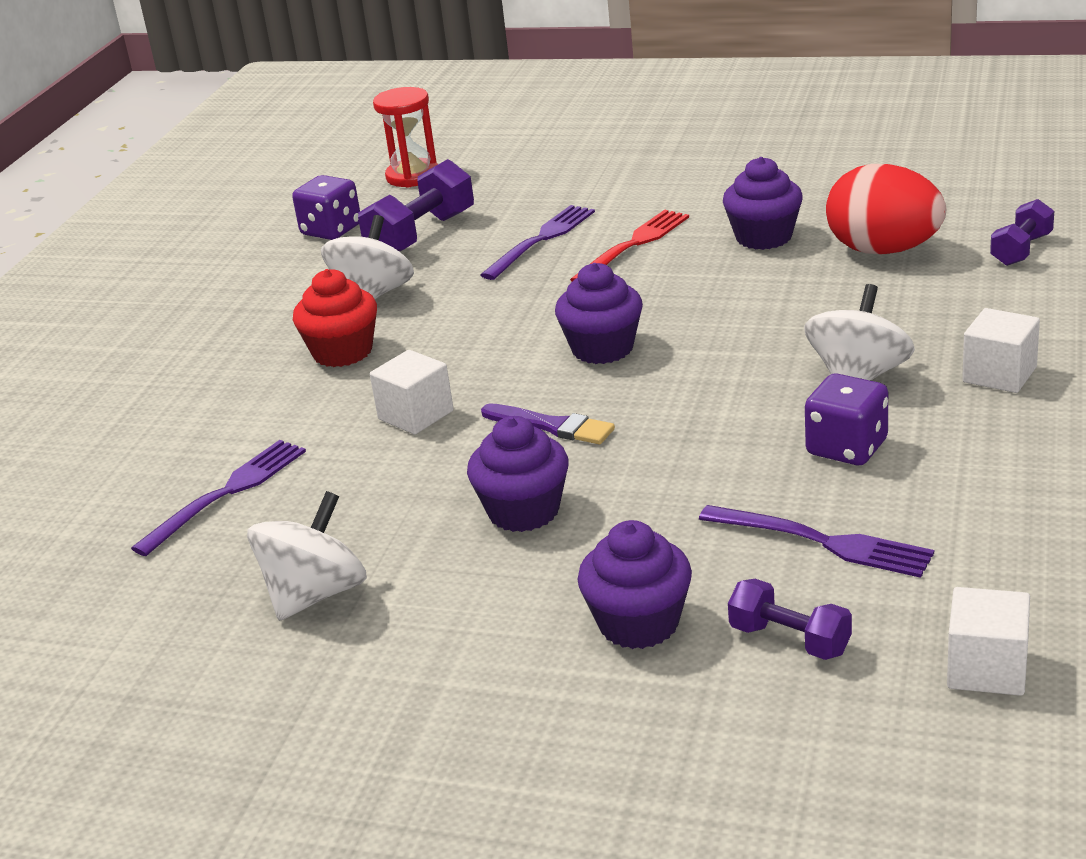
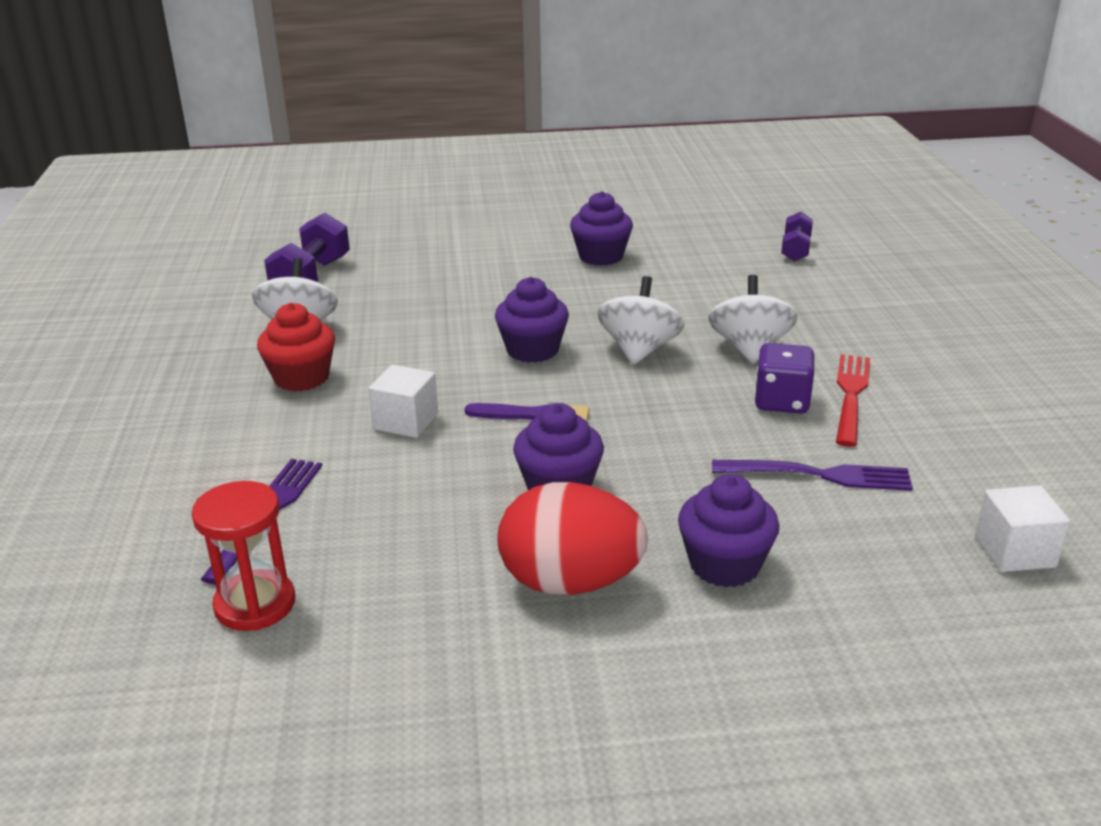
camera: 25 degrees left, 0 degrees up
white spinning top [247,491,367,621] -> white spinning top moved to [597,276,685,365]
purple dice [292,175,360,240] -> none
red hourglass [373,87,438,188] -> red hourglass moved to [192,481,295,631]
purple fork [480,205,595,280] -> none
red fork [570,210,689,281] -> red fork moved to [836,354,870,447]
purple dumbbell [728,579,852,660] -> none
red egg [826,164,946,254] -> red egg moved to [498,482,648,595]
white cube [962,308,1040,393] -> none

